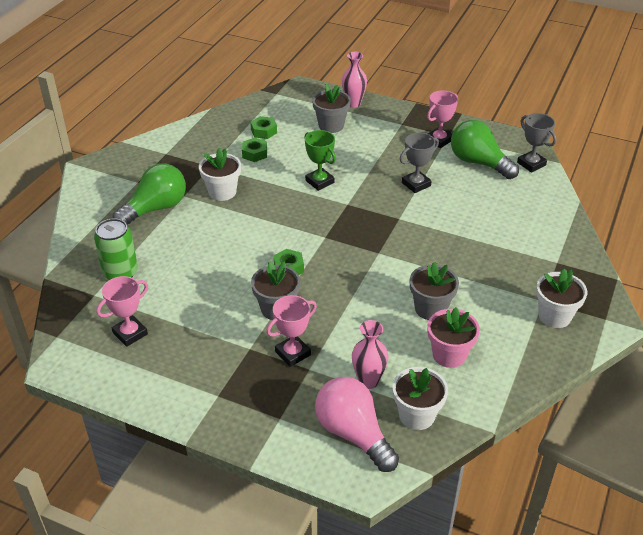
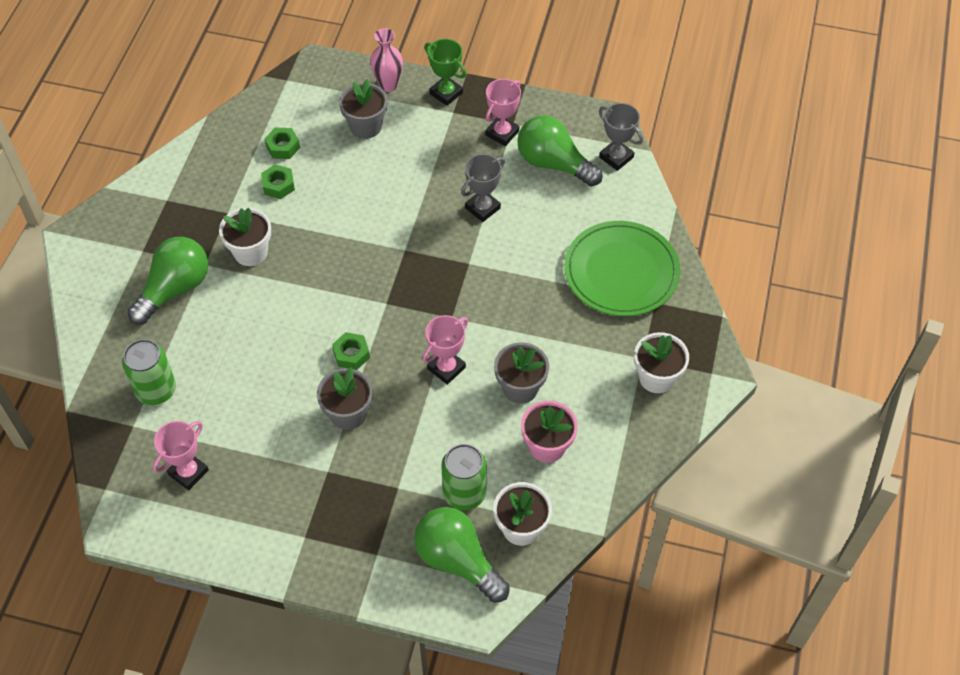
camera: 10 degrees left, 15 degrees up
pink trophy [266,295,317,367] -> pink trophy moved to [422,315,468,385]
green trophy [304,130,336,191] -> green trophy moved to [425,39,467,106]
pink light bulb [315,377,399,472] -> green light bulb [414,507,510,603]
pink vase [352,320,388,389] -> green can [441,444,487,510]
none -> green plate [564,221,680,316]

